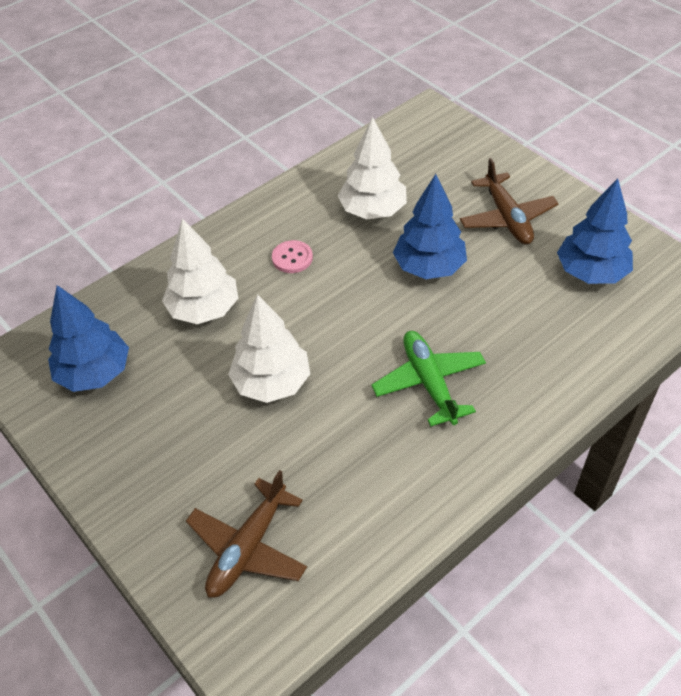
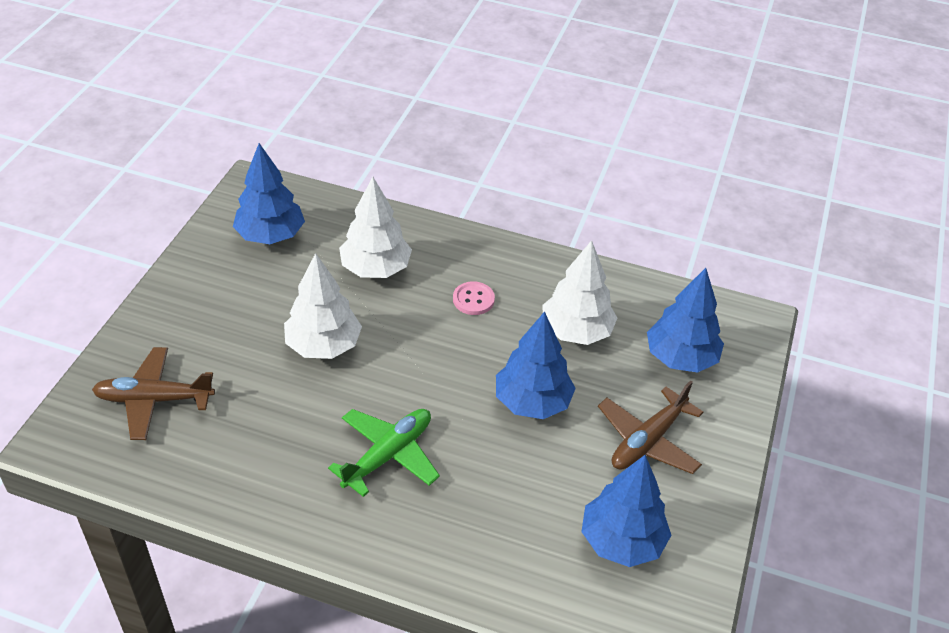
camera: 55 degrees right, 5 degrees down
none -> blue tree [647,268,724,373]

